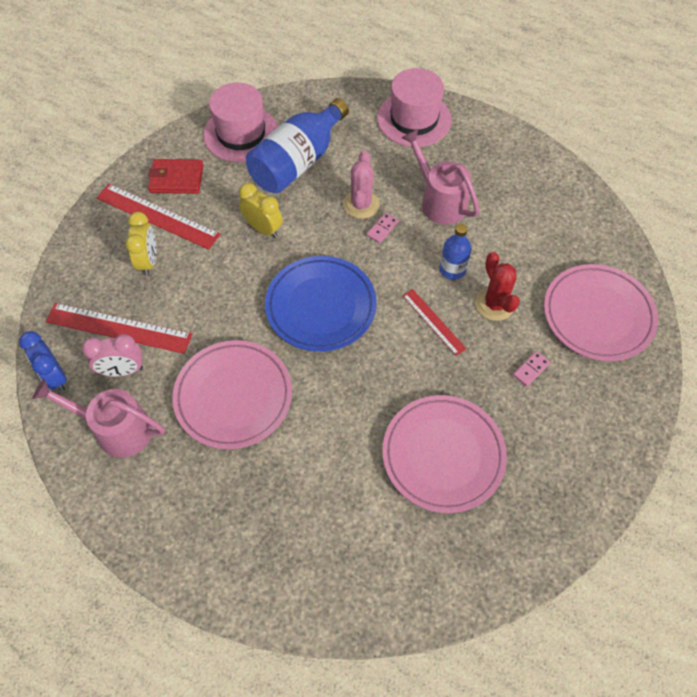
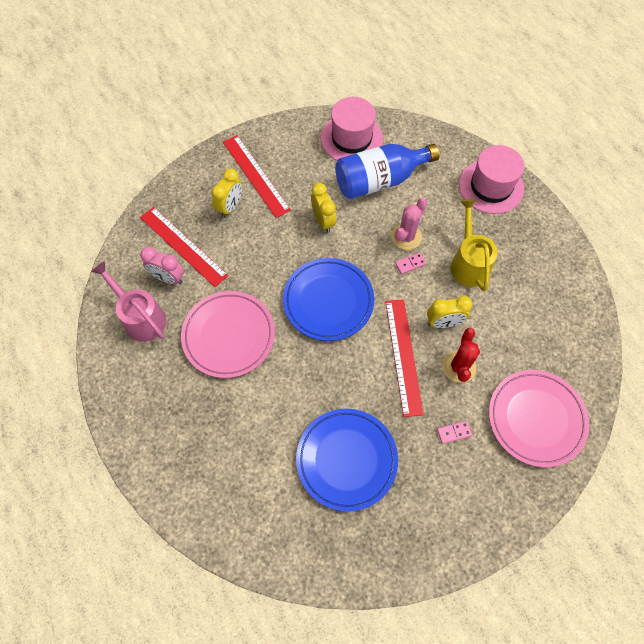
camera: 30 degrees right, 5 degrees up
blue clock [19,331,67,392] -> none
red wallet [148,159,203,194] -> none
pink plate [382,395,507,513] -> blue plate [296,409,398,512]
pink watering can [402,129,480,225] -> yellow watering can [451,199,498,291]
red ruler [403,289,467,356] -> red ruler [385,299,424,417], size x1.71
blue bottle [440,224,471,280] -> yellow clock [427,296,473,328]

